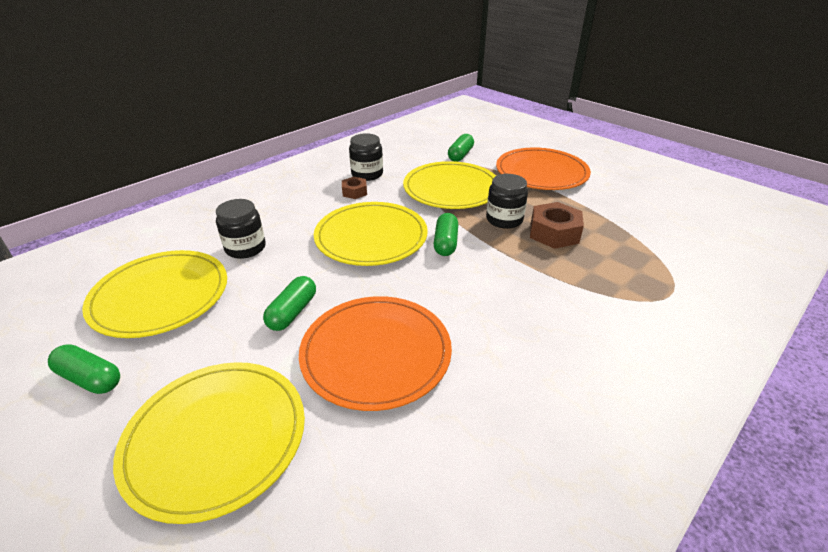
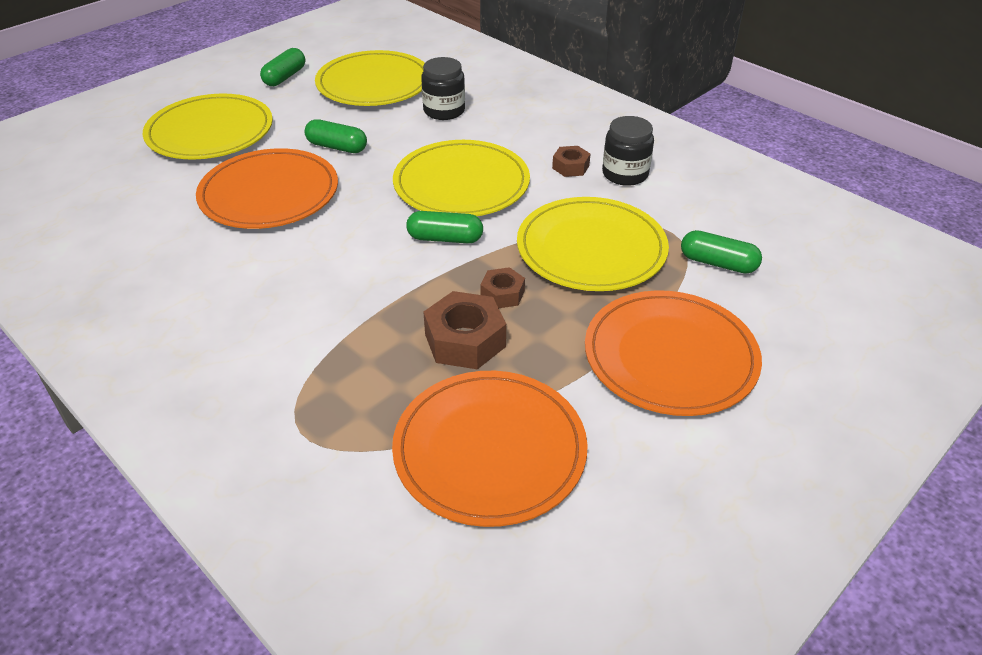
camera: 90 degrees right, 5 degrees up
black jar [486,174,528,229] -> brown nut [480,267,525,308]
none -> orange plate [392,371,588,527]

